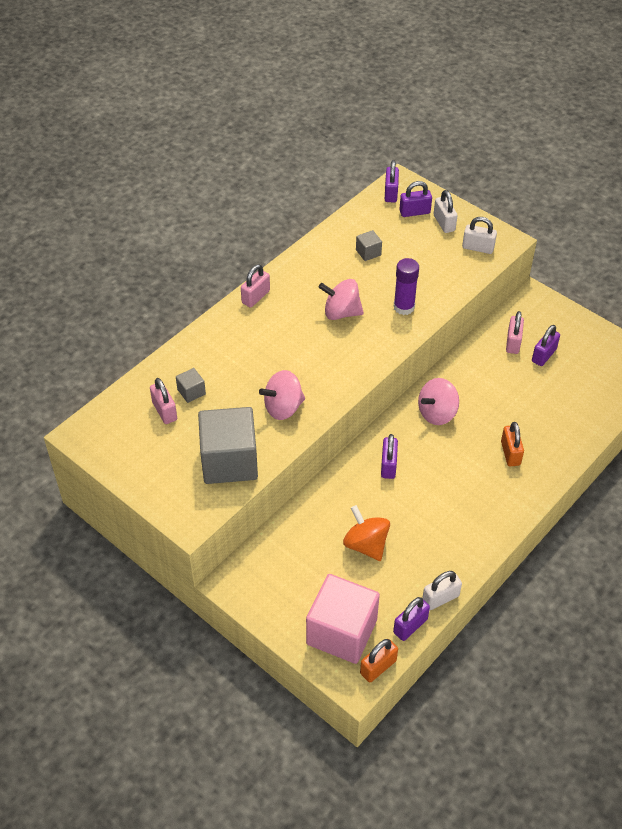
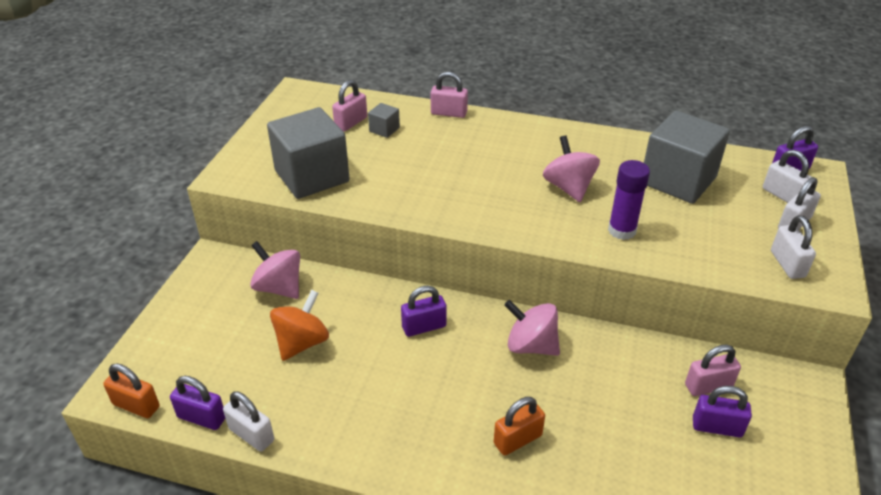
camera: 65 degrees right, 10 degrees down
pink padlock [241,264,270,308] -> pink padlock moved to [431,72,468,118]
pink spinning top [259,370,305,420] -> pink spinning top moved to [250,241,300,299]
pink cube [306,574,380,664] -> none
grey cube [356,230,382,261] -> grey cube [644,111,730,204], size x2.36
purple padlock [399,181,432,217] -> white padlock [763,150,811,203]

